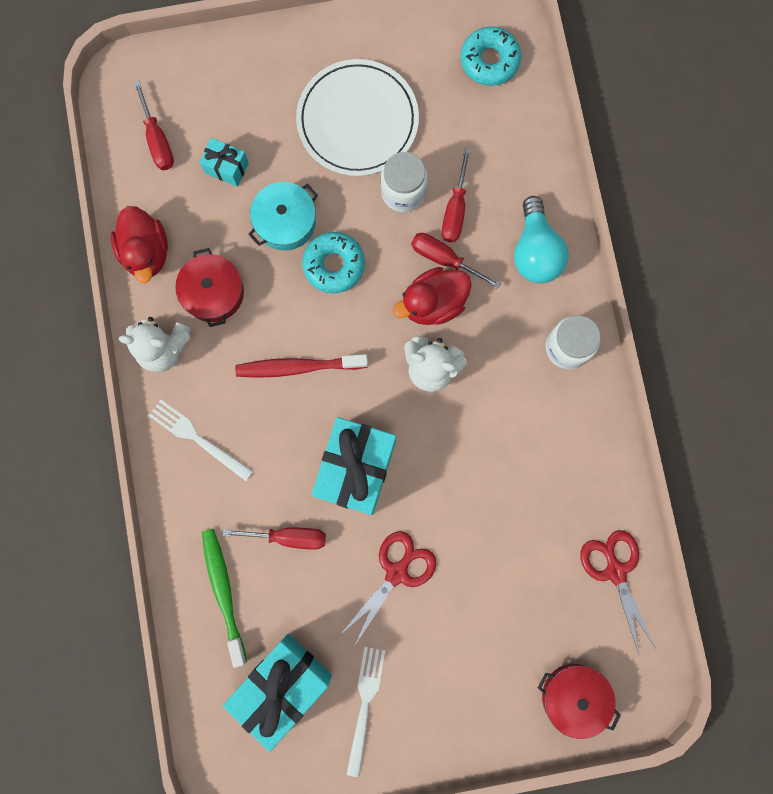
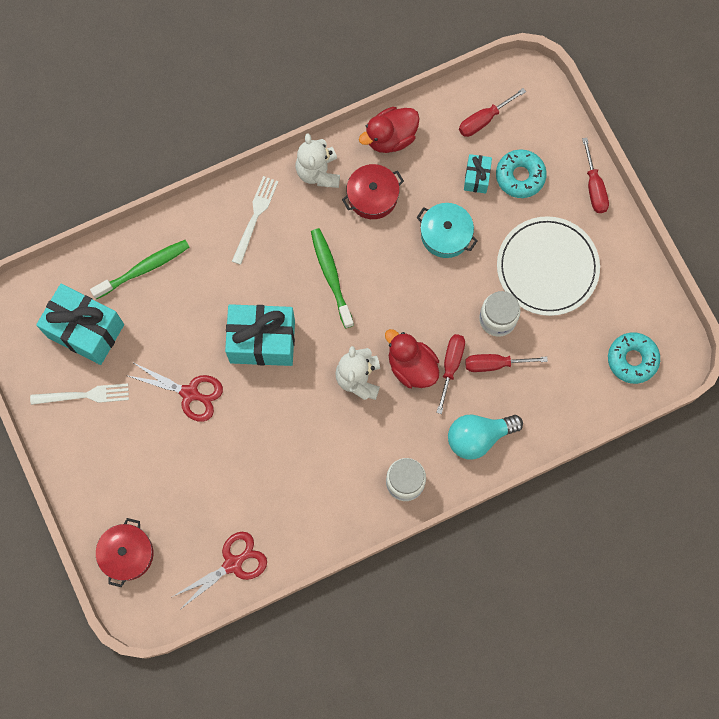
camera: 75 degrees right, 5 degrees down
red screwdriver [223,528,326,550] -> red screwdriver moved to [582,138,609,213]
red toothbrush [235,354,368,378] -> green toothbrush [311,228,354,328]
turquoise donut [302,232,365,293] -> turquoise donut moved to [496,149,547,198]

